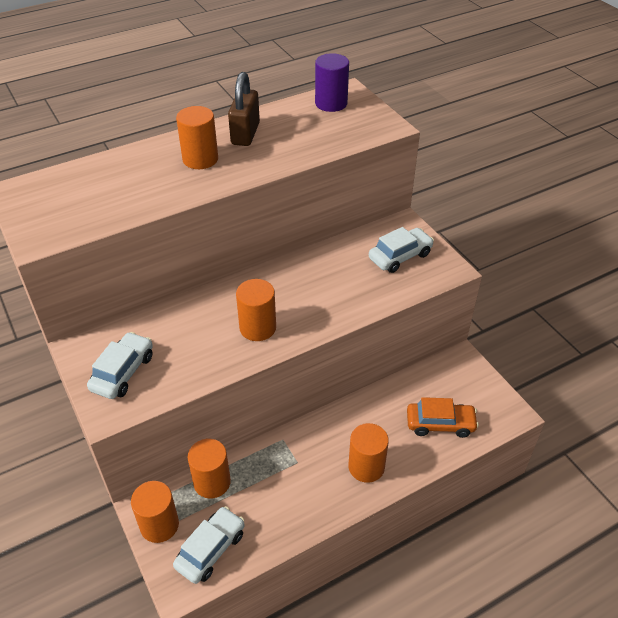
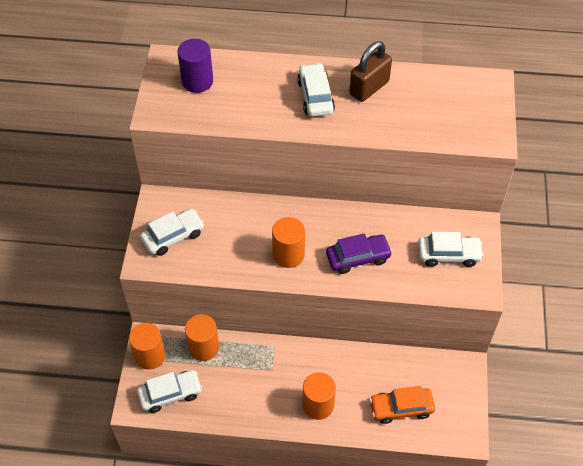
camera: 35 degrees right, 10 degrees up
orange cylinder [176,106,218,169] -> white car [297,63,335,117]
purple cylinder [315,53,349,112] -> purple cylinder moved to [177,39,213,93]
orange car [407,397,479,438] -> orange car turned 135 degrees clockwise [369,386,435,424]
none -> purple car [326,233,393,274]

